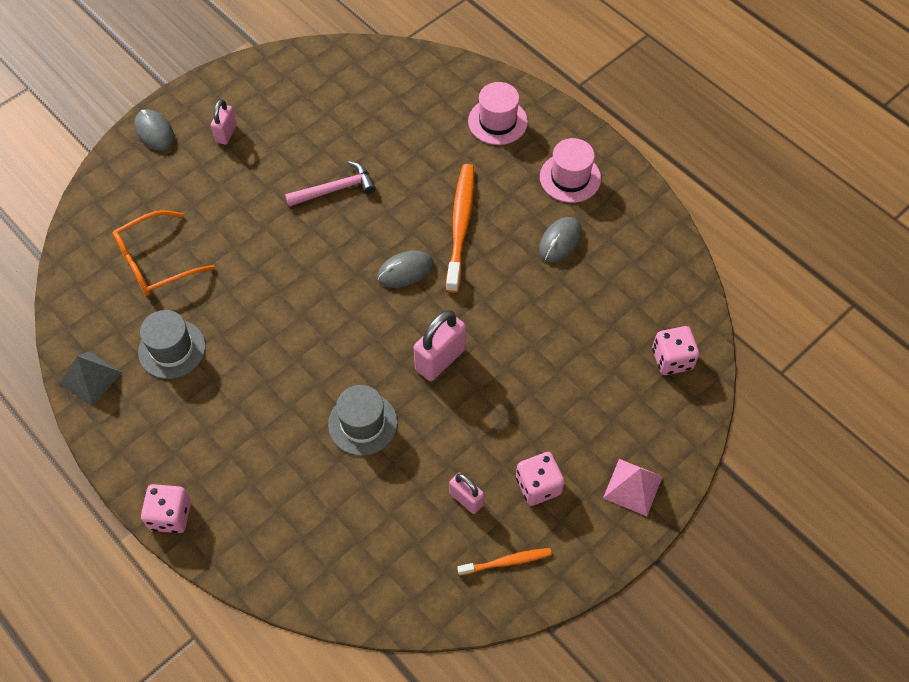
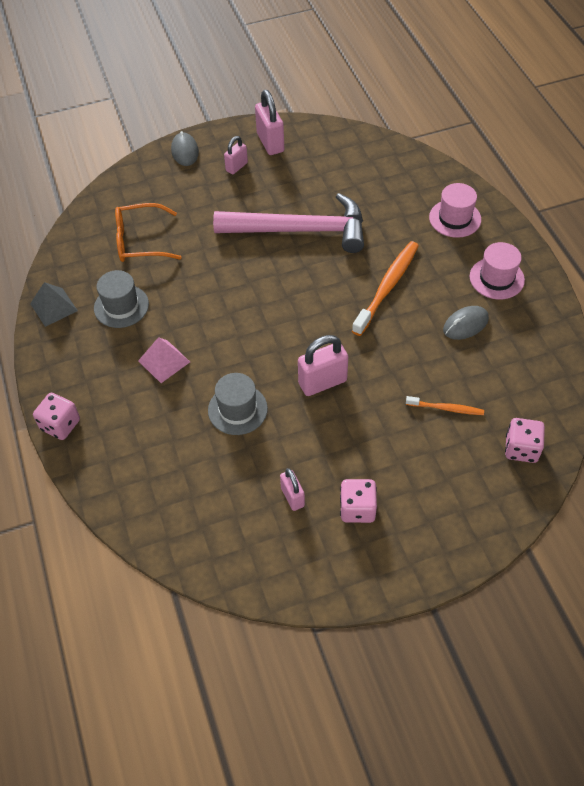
camera: 25 degrees right, 5 degrees down
pink hammer [285,161,376,207] -> pink hammer [213,193,364,253], size x2.03
grey mouse [377,250,434,288] -> none
orange toothbrush [457,548,552,576] -> orange toothbrush moved to [406,396,484,415]
pink pyramid [603,459,663,516] -> pink pyramid moved to [138,337,190,383]
none -> pink padlock [255,90,284,155]

